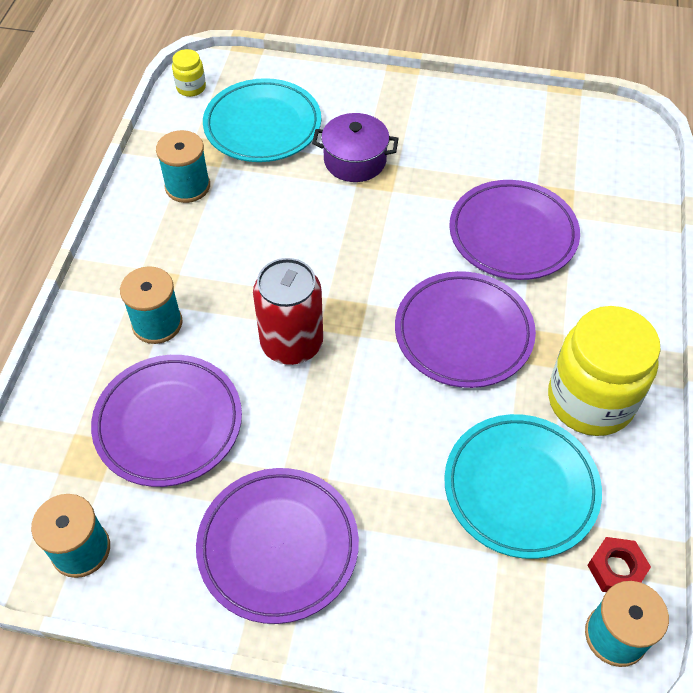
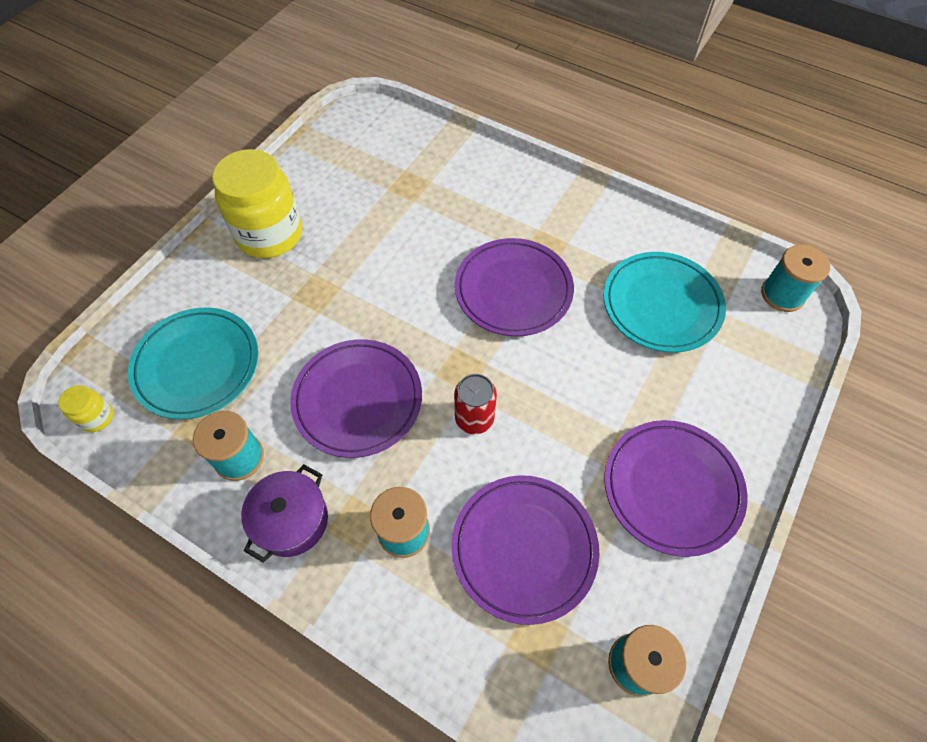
camera: 70 degrees left, 5 degrees up
red can [253,258,323,365] -> red can [454,374,497,434], size x0.67
purple pot [312,113,399,182] -> purple pot moved to [241,464,328,562]
purple plate [449,180,580,280] -> purple plate moved to [290,339,422,458]
yellow jar [548,306,661,436] -> yellow jar moved to [212,149,302,258]
red nut [587,537,651,592] -> none

